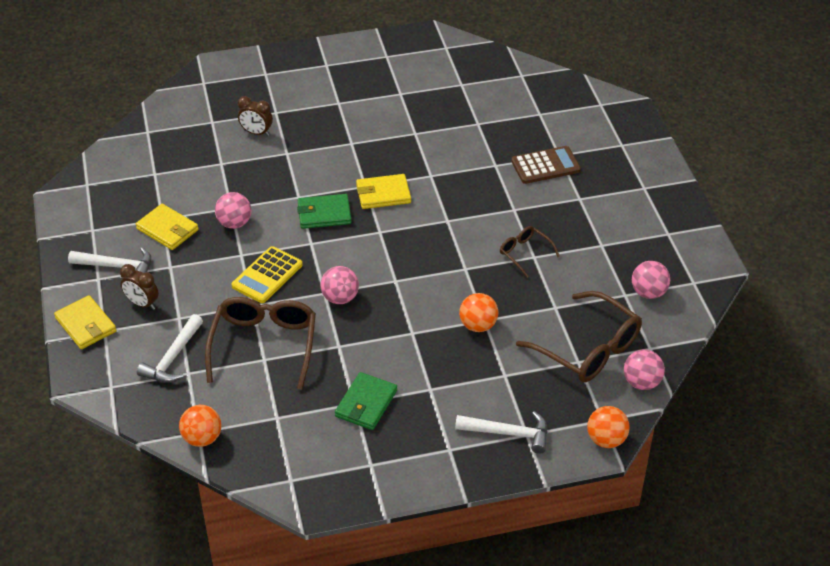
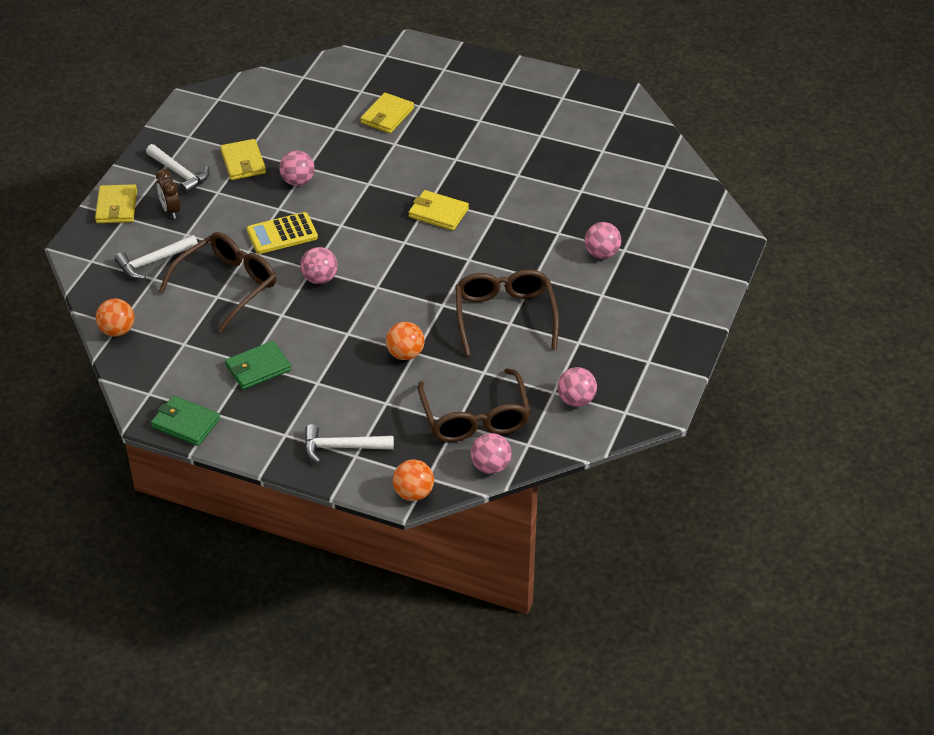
camera: 35 degrees right, 0 degrees up
brown clock [238,96,273,136] -> yellow wallet [360,93,414,133]
green wallet [297,194,351,229] -> green wallet moved to [151,396,220,446]
white hammer [455,411,548,454] -> white hammer turned 135 degrees clockwise [304,424,394,463]
brown glasses [500,226,560,278] -> brown glasses [455,270,559,356], size x1.95
brown calculator [511,146,581,184] -> pink ball [585,222,621,259]

